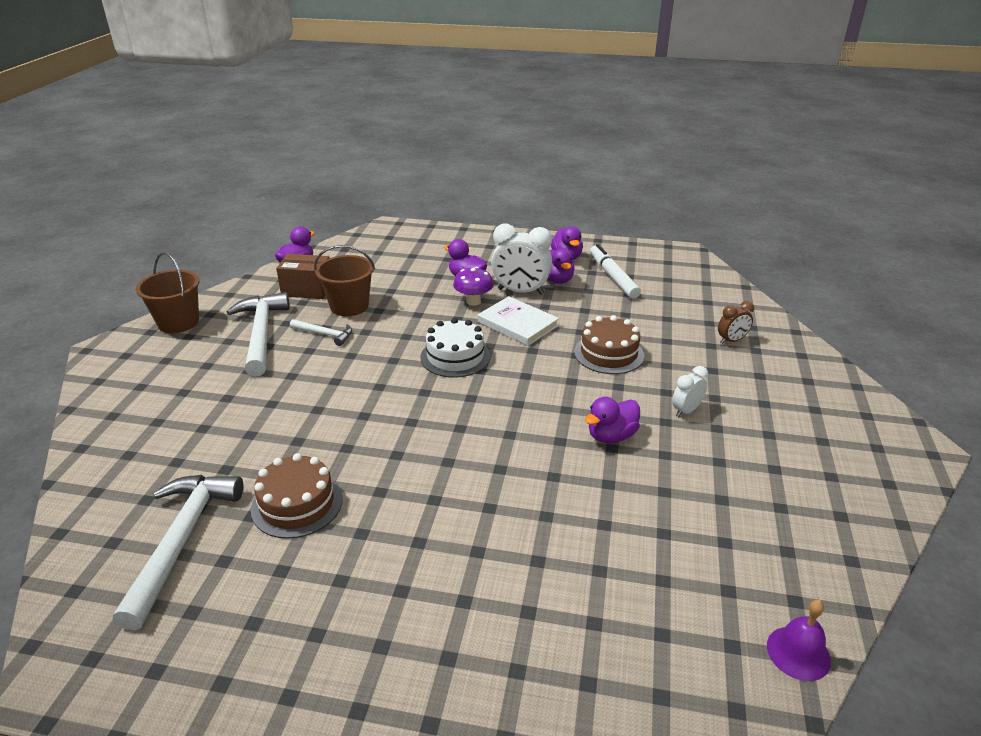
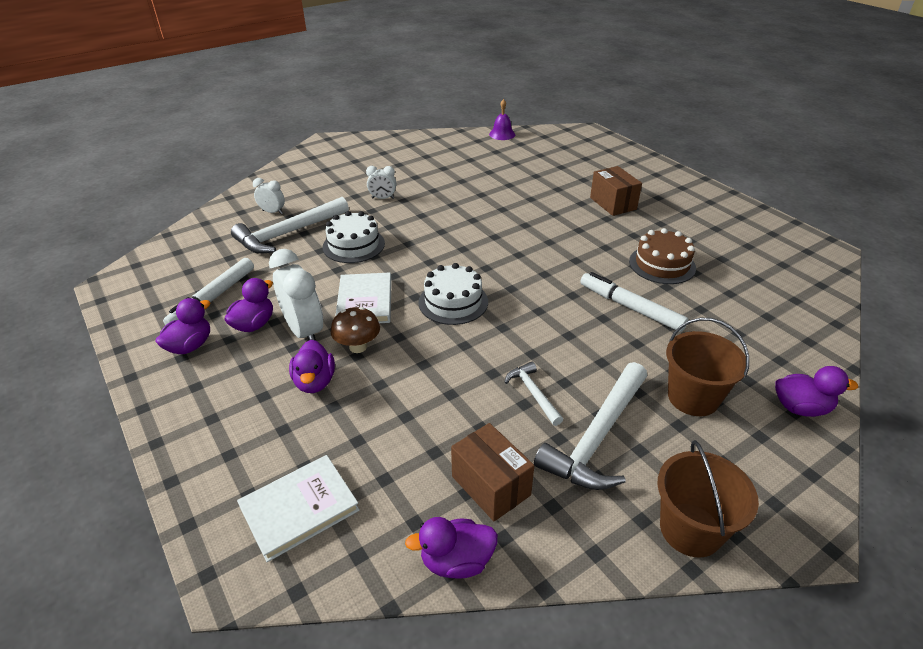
camera: 135 degrees left, 5 degrees up
white hammer [113,475,243,630] -> white hammer moved to [231,197,349,254]
brown bucket [314,245,375,316] -> brown bucket moved to [666,318,749,416]
purple mushroom [453,267,494,306] -> brown mushroom [331,307,380,353]
brown cake [574,315,644,374] -> white cake [323,211,385,263]
purple duck [585,397,640,443] -> purple duck moved to [775,366,858,417]
brown clock [718,301,754,344] -> white clock [253,178,285,214]
none -> white book [237,455,360,562]
none -> white marker [580,272,688,332]
none -> brown box [590,166,642,216]

